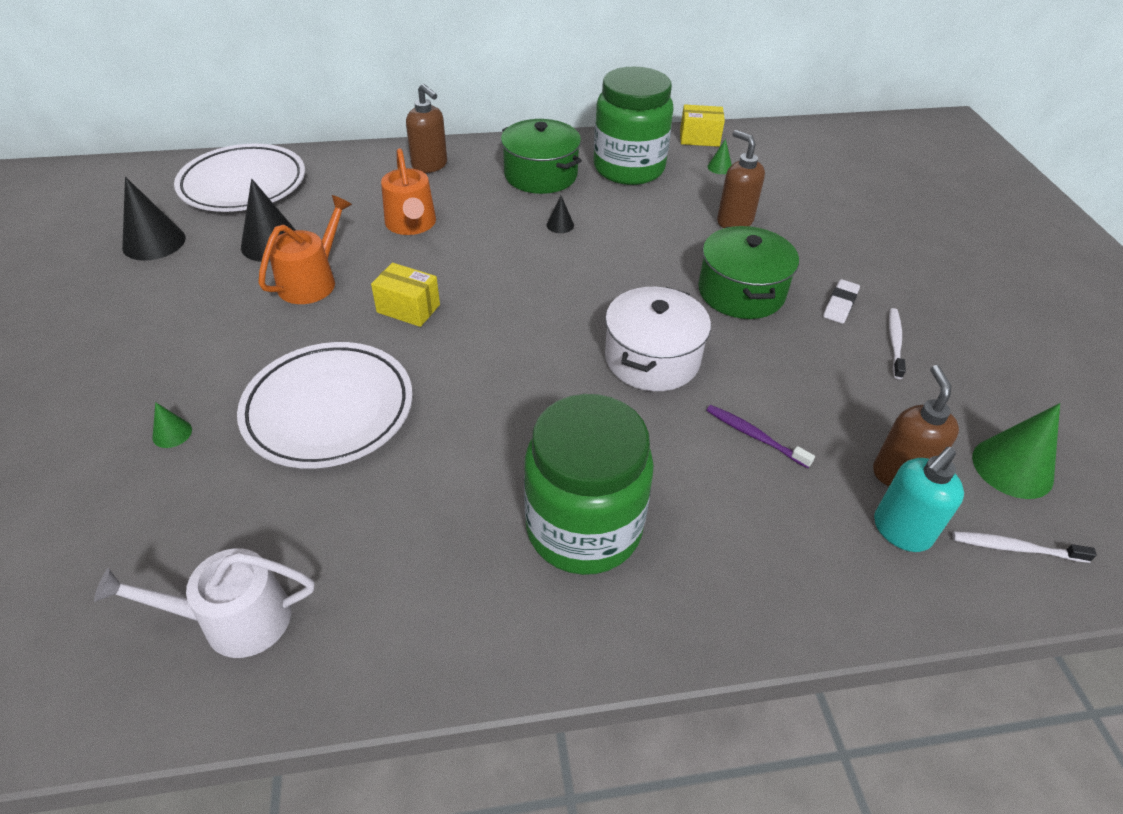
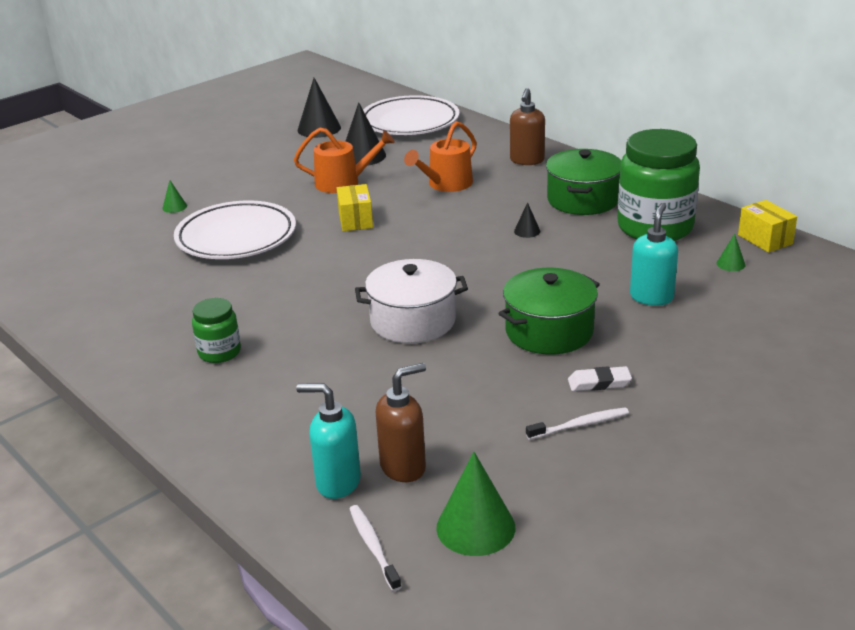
camera: 60 degrees right, 15 degrees down
white watering can [94,548,314,658] -> none
green jar [524,394,654,575] -> green jar [192,298,241,363], size x0.49
purple toothbrush [706,405,815,468] -> none
brown soap dispenser [717,130,765,228] -> turquoise soap dispenser [630,203,678,306]

